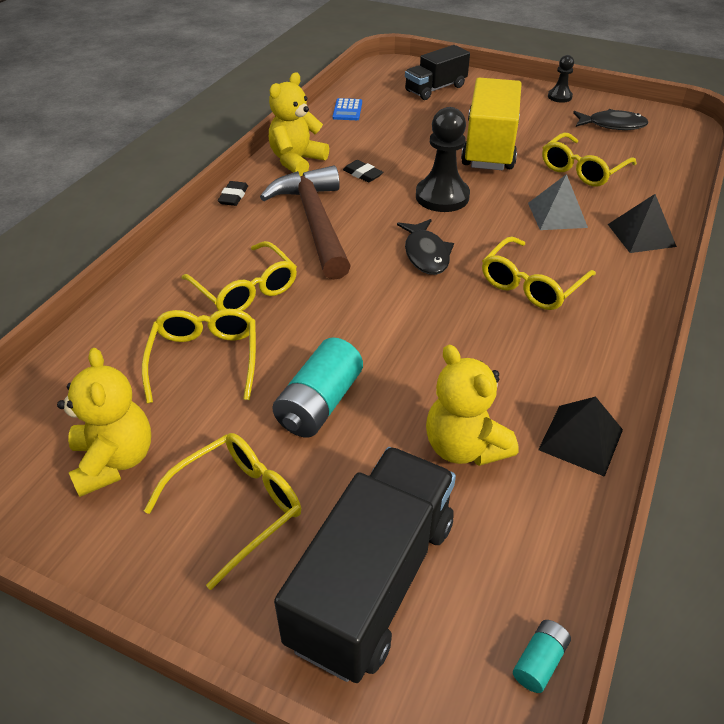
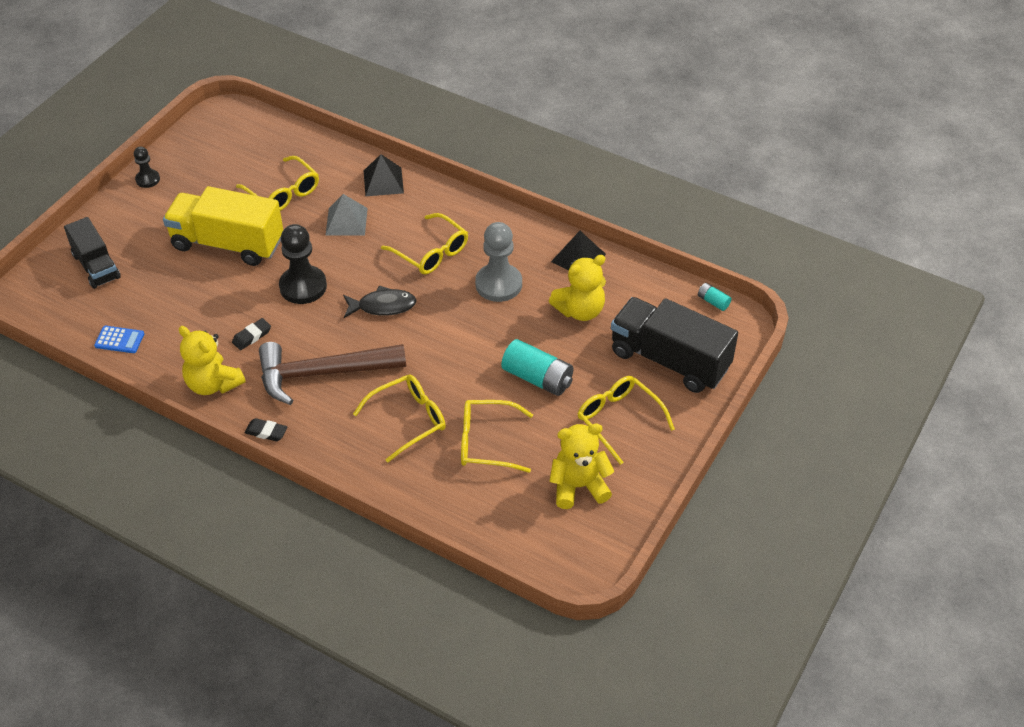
camera: 85 degrees left, 5 degrees up
black fish [573,109,648,130] -> none
none -> grey pawn [475,222,522,302]

